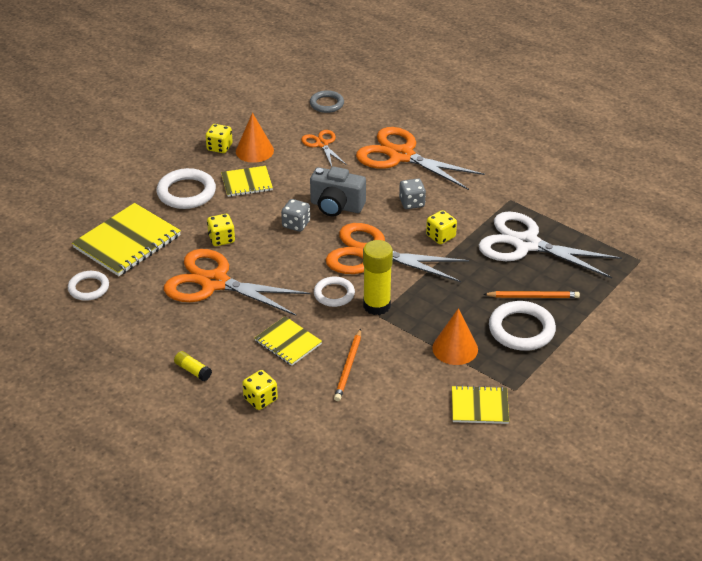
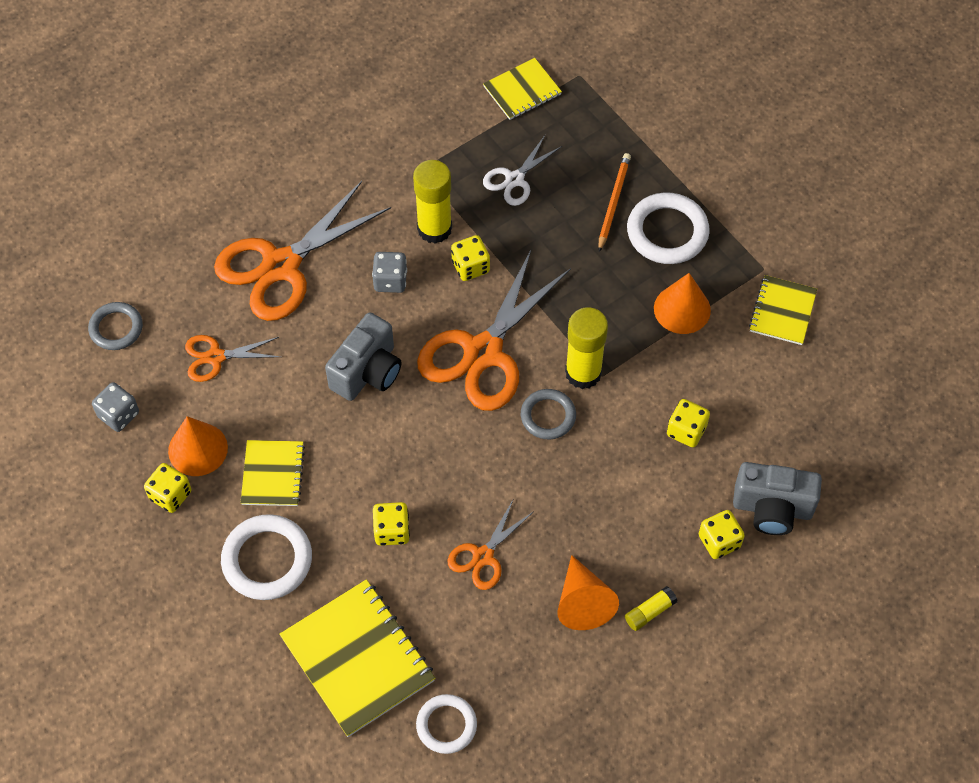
camera: 75 degrees left, 20 degrees up
orange scissors [164,249,310,316] -> orange scissors [448,498,533,590], size x0.50
yellow notebook [255,316,322,366] -> yellow notebook moved to [483,58,562,120]
grey dice [281,199,310,232] -> grey dice moved to [92,382,139,432]
white ring [314,277,355,307] -> grey ring [521,389,576,439]
orange pencil [334,329,361,401] -> yellow dice [667,399,710,447]
white scissors [479,211,622,278] -> white scissors [483,135,562,206], size x0.50
none -> yellow glue stick [413,160,452,244]
none -> orange cone [557,555,619,630]
none -> grey camera [733,462,822,535]

